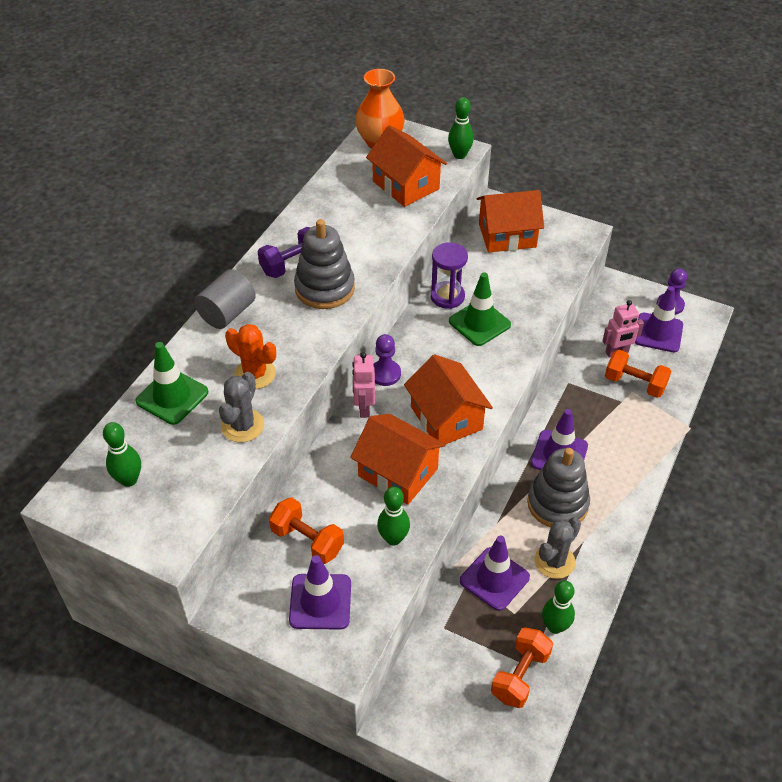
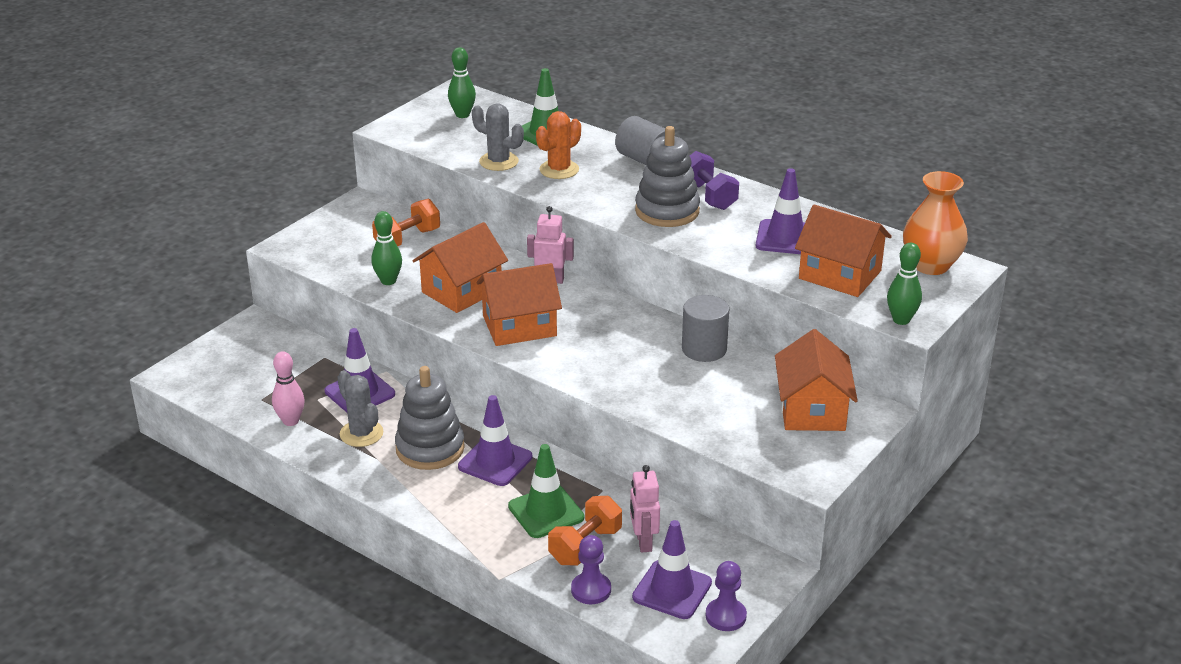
camera: 100 degrees right, 15 degrees down
purple traffic cone [289,555,351,630] -> purple traffic cone moved to [756,168,805,254]
orange house [366,125,447,207] -> orange house turned 60 degrees clockwise [795,205,892,297]
purple pawn [373,334,401,386] -> purple pawn moved to [571,535,611,604]
purple hourglass [430,242,468,309] -> grey cylinder [682,295,729,362]
green traffic cone [449,272,511,346] -> green traffic cone moved to [508,444,584,538]
orange dumbbell [491,627,553,708] -> none
green bowling pin [542,580,575,634] -> pink bowling pin [272,351,305,426]

